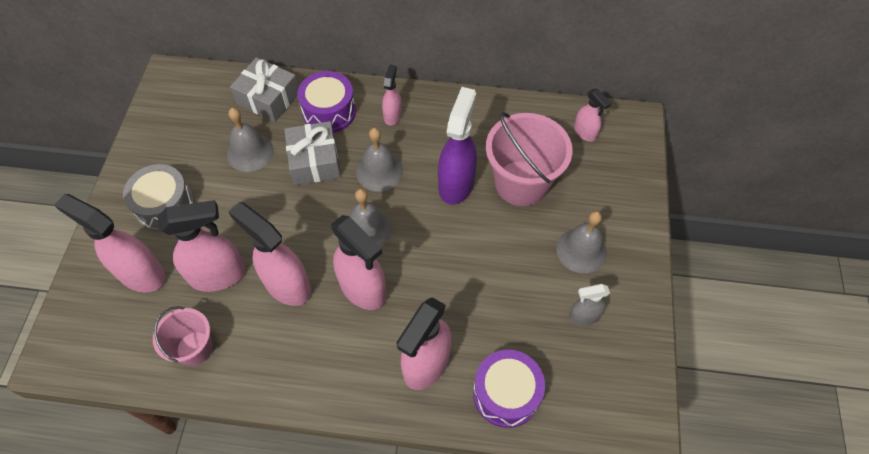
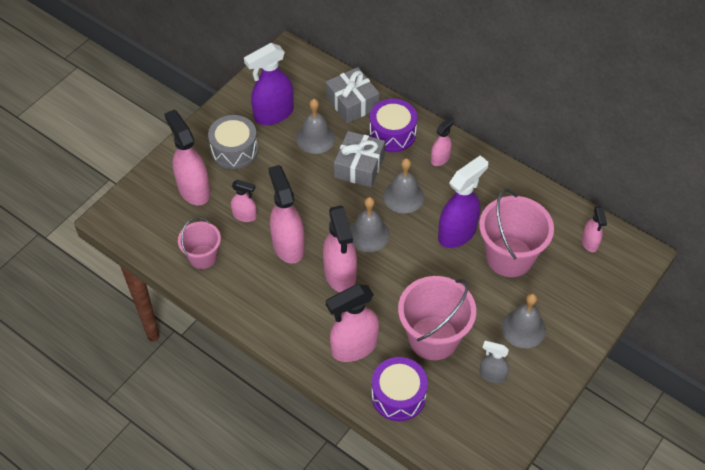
camera: 30 degrees right, 5 degrees down
pink spray bottle [158,200,245,292] -> pink spray bottle [231,180,257,222], size x0.54
none -> purple spray bottle [244,43,294,125]
none -> pink bucket [398,276,476,360]

